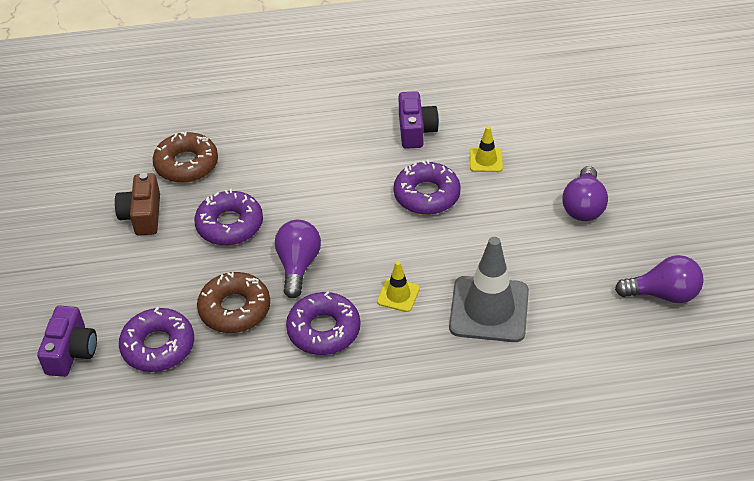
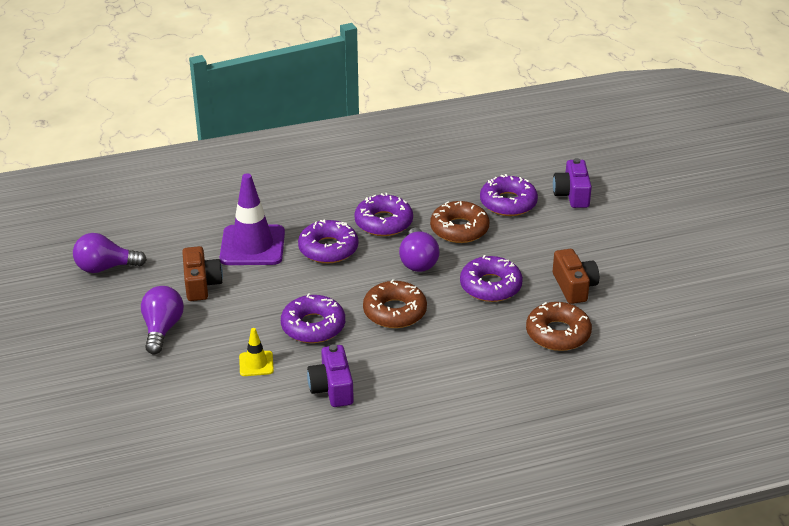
camera: 170 degrees right, 10 degrees down
yellow traffic cone [377,261,420,312] -> purple donut [298,220,358,263]
grey traffic cone [449,237,529,342] -> purple traffic cone [220,173,285,265]
none -> brown camera [182,246,223,301]
none -> brown donut [363,279,427,328]

